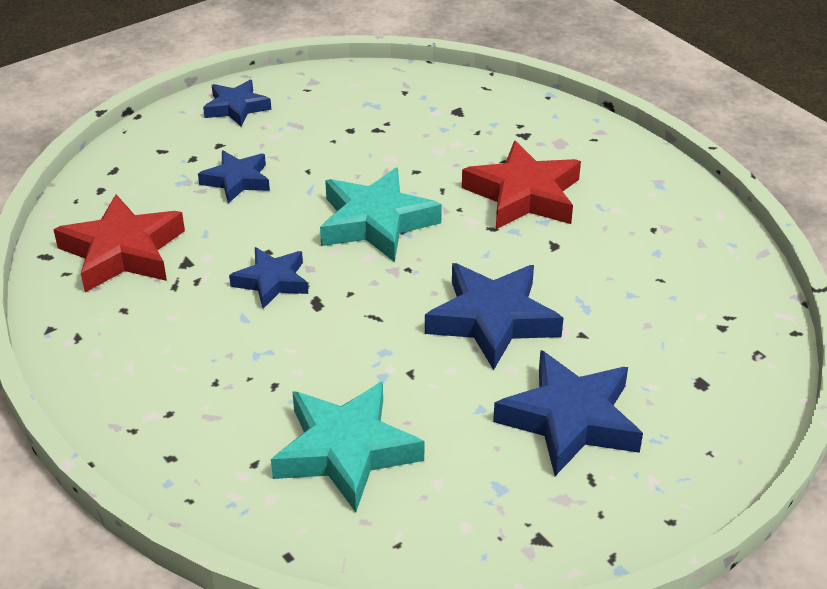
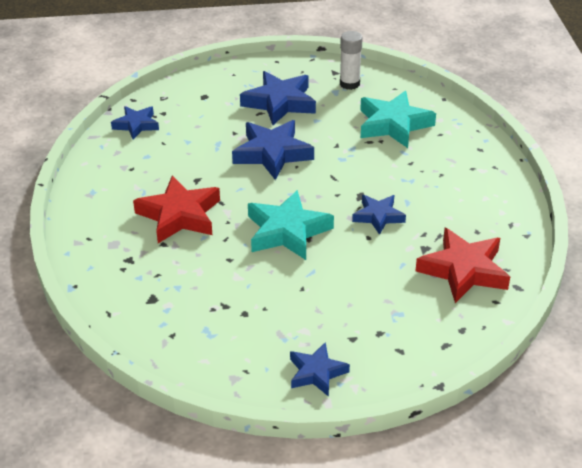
camera: 150 degrees left, 0 degrees up
blue star [198,150,270,203] -> blue star moved to [111,106,159,140]
none -> white glue stick [340,31,363,90]

